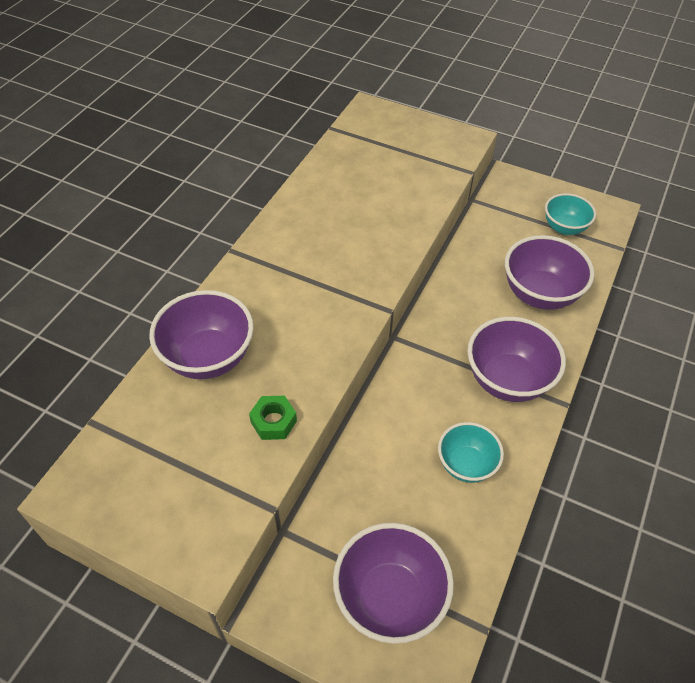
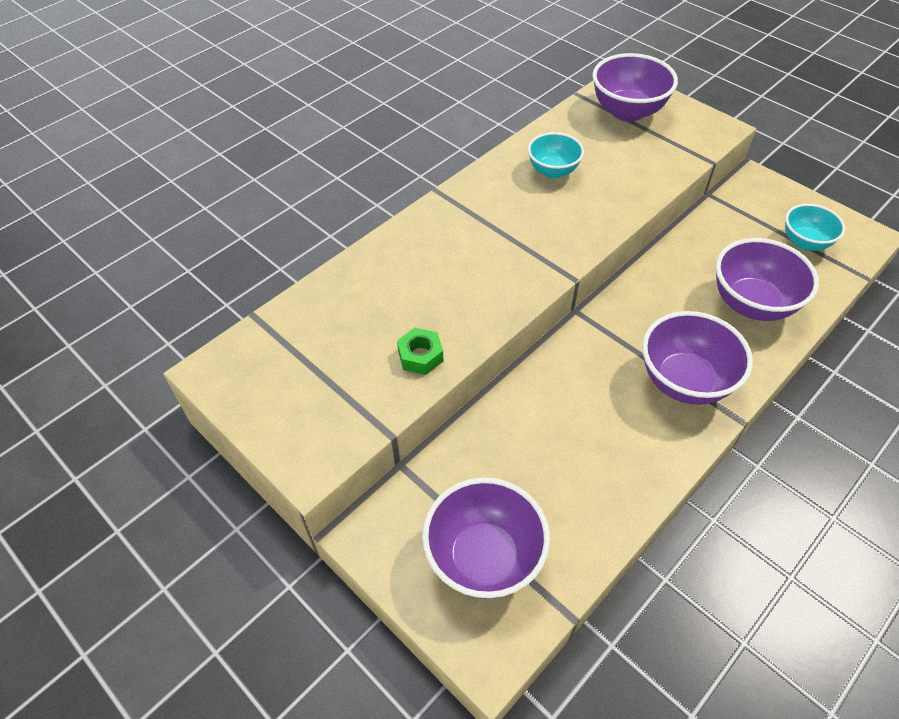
camera: 20 degrees right, 0 degrees up
purple bowl [149,290,254,379] -> purple bowl moved to [592,53,678,122]
turquoise bowl [438,422,504,483] -> turquoise bowl moved to [528,132,584,178]

